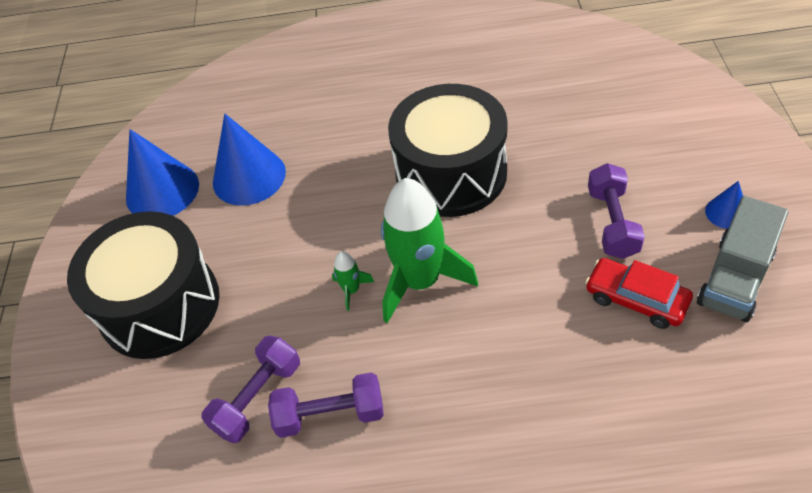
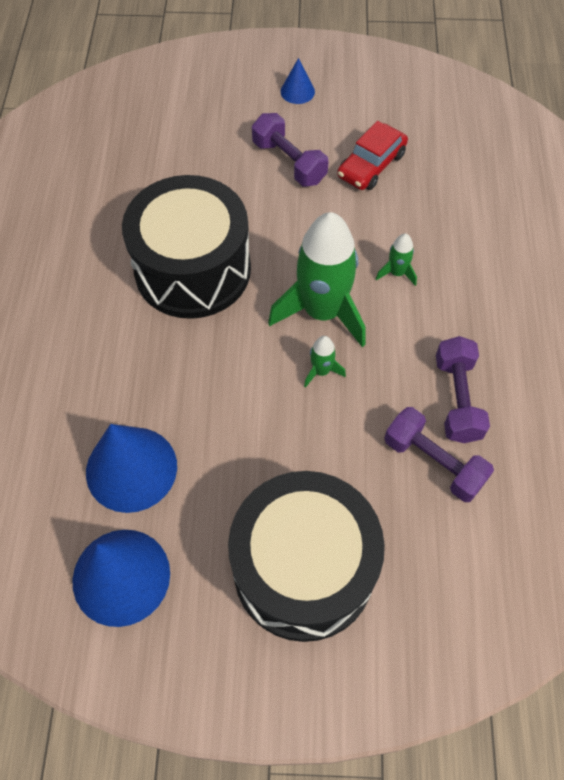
camera: 90 degrees left, 10 degrees up
purple dumbbell [588,163,645,259] -> purple dumbbell turned 45 degrees clockwise [252,113,329,186]
grey truck [697,196,789,322] -> none
none -> green rocket [376,233,417,286]

